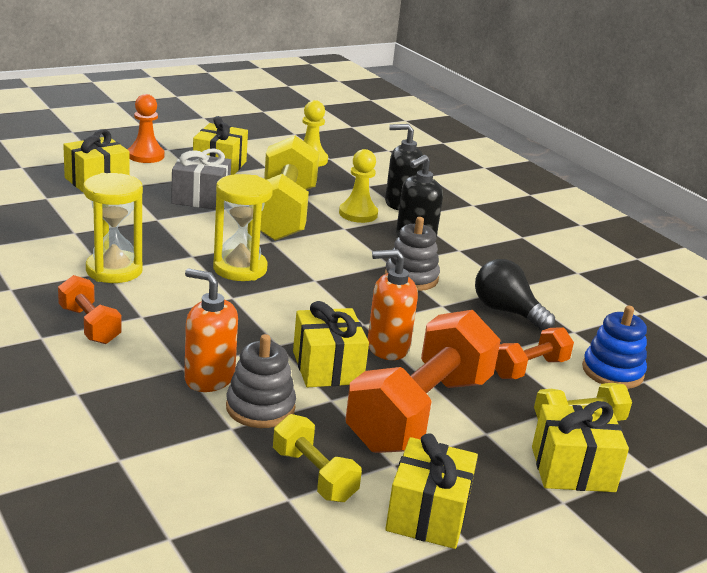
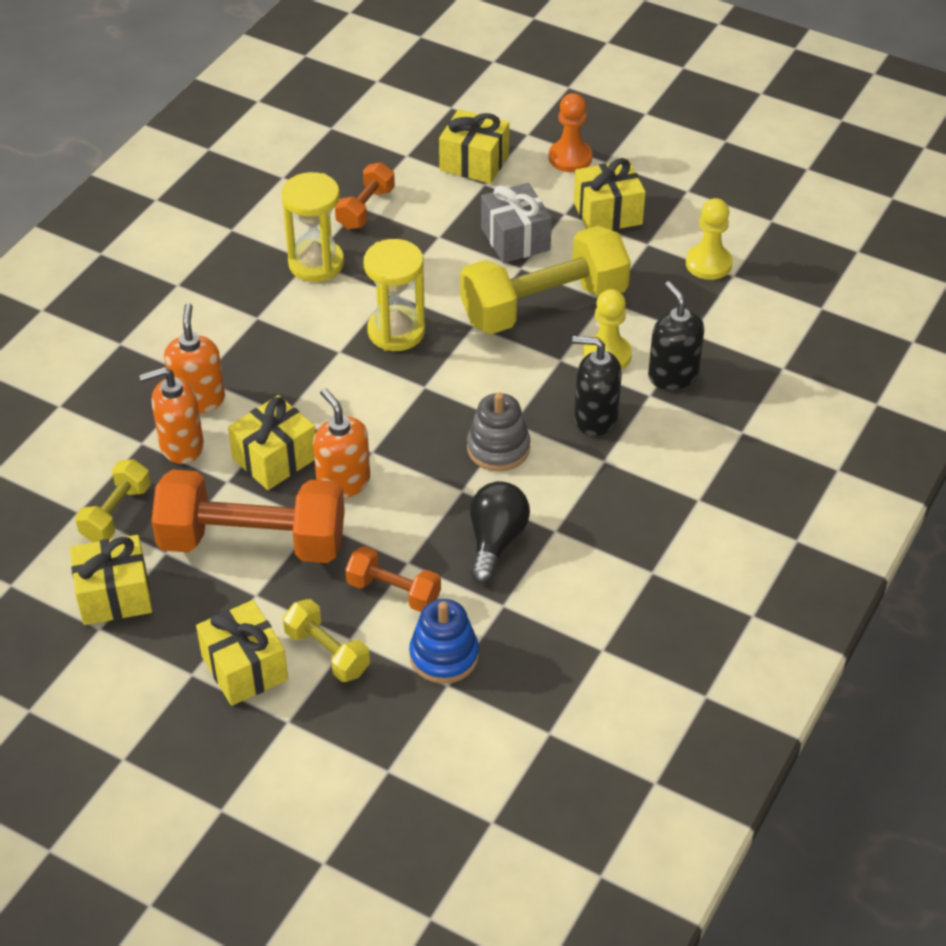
camera: 65 degrees right, 20 degrees up
orange dumbbell [58,275,122,344] -> orange dumbbell moved to [335,162,395,229]
grey stacking toy [226,334,296,428] -> orange soap dispenser [139,367,204,464]

